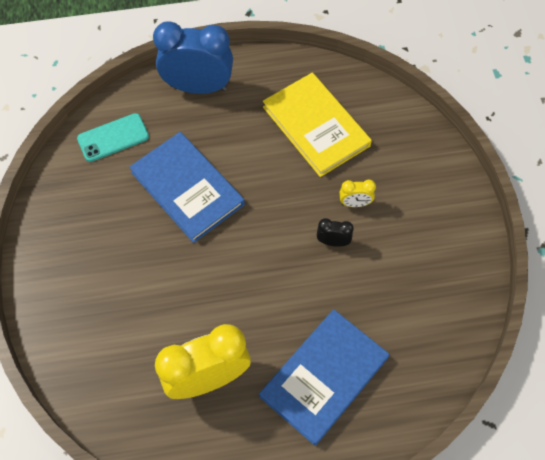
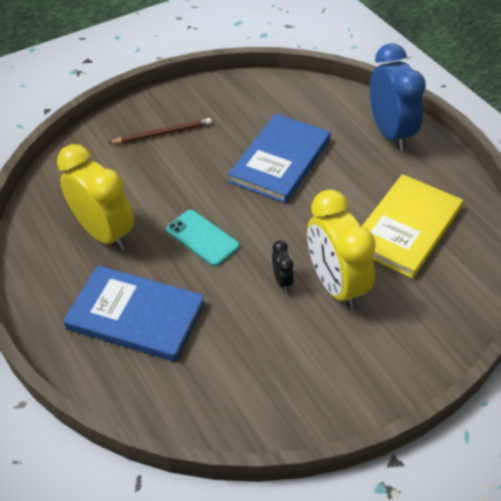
camera: 70 degrees right, 15 degrees down
turquoise phone [77,113,149,162] -> turquoise phone moved to [166,210,240,266]
yellow clock [339,180,376,207] -> yellow clock [307,190,376,310], size x2.29
none -> brown pencil [109,118,212,144]

